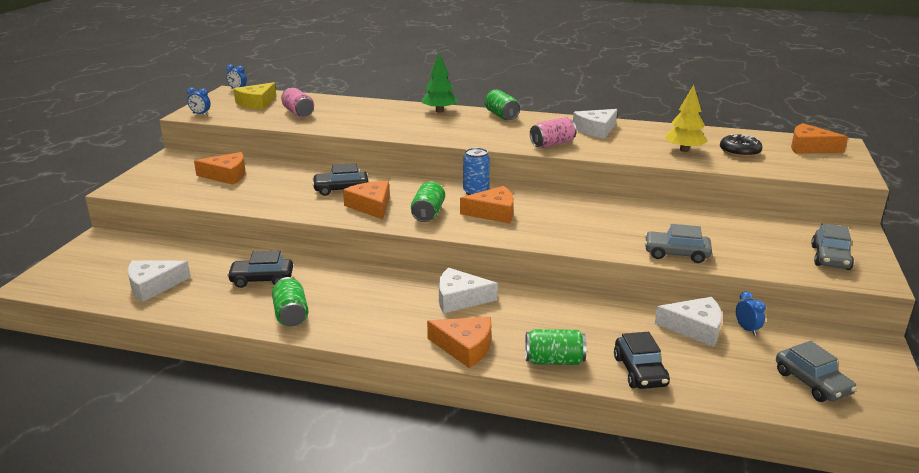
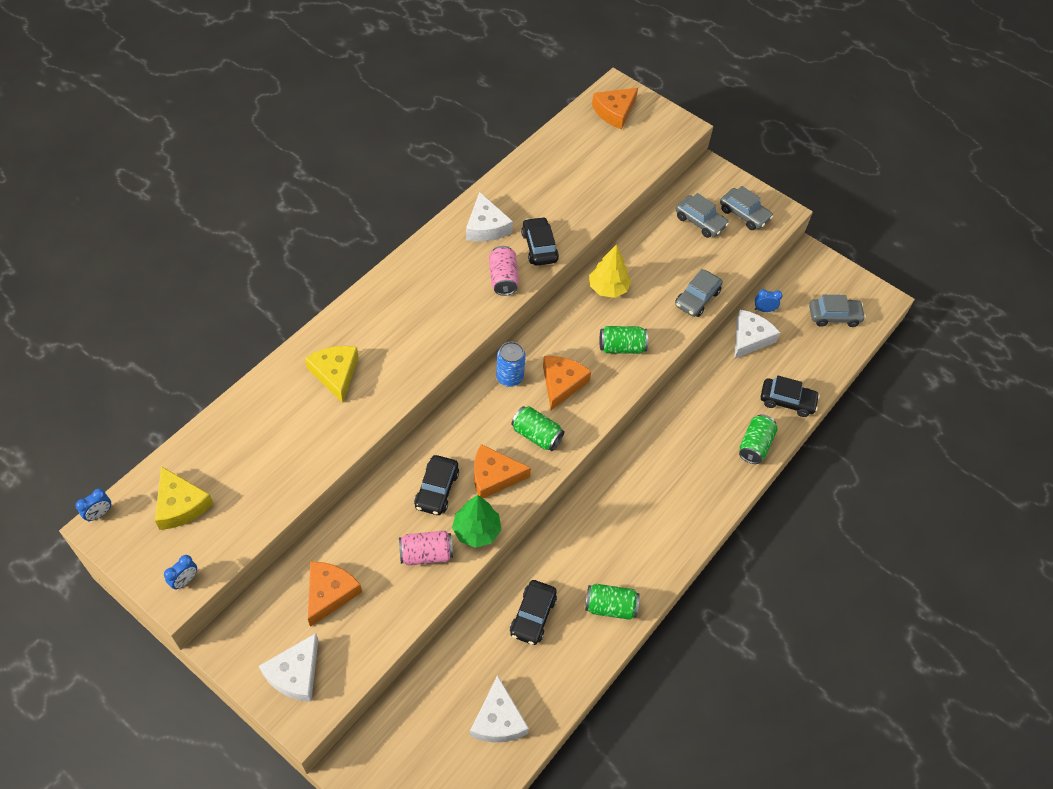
camera: 70 degrees left, 30 degrees up
pink can [281,88,314,118] -> pink can moved to [399,531,453,565]
green tree [422,53,458,113] -> green tree moved to [452,495,502,548]
orange cheese [427,317,491,368] -> none
white cheese [439,268,498,313] -> white cheese moved to [259,633,318,702]
green can [485,89,520,120] -> green can moved to [599,326,648,354]
yellow tree [665,85,708,152] -> yellow tree moved to [589,244,631,298]
black donut [720,134,762,157] -> none
none -> yellow cheese [305,346,359,403]
none -> black car [521,217,559,266]
none -> grey car [676,193,729,238]

